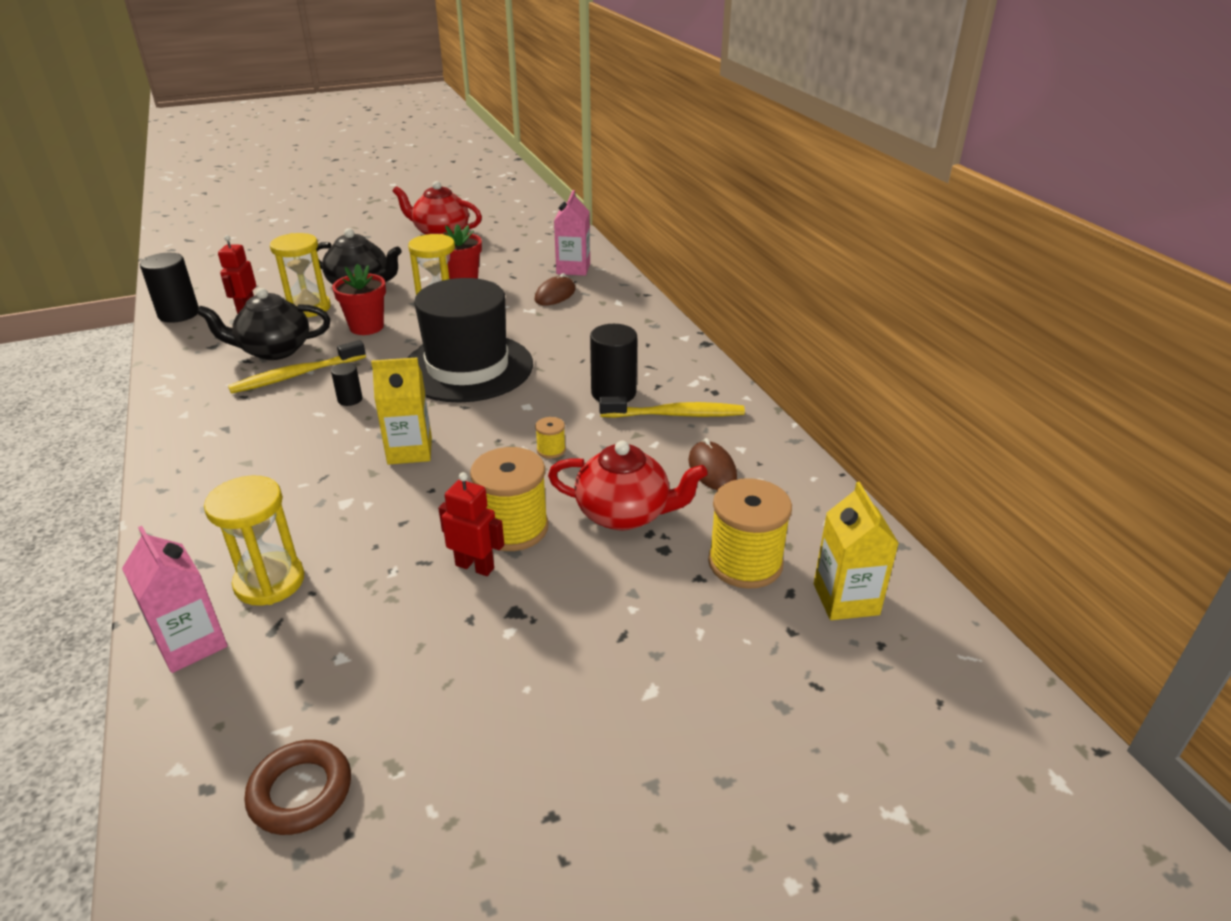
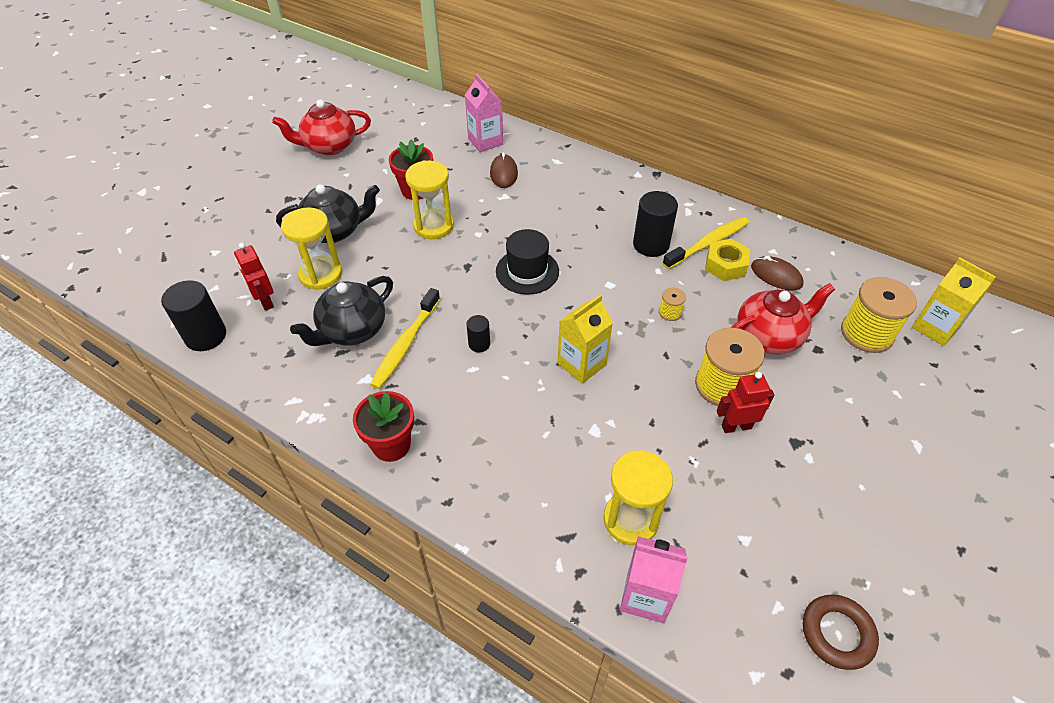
camera: 35 degrees left, 15 degrees up
red flower pot [332,263,386,335] -> red flower pot moved to [353,391,414,462]
black hat [407,278,533,403] -> black hat [496,229,559,295], size x0.56
none -> yellow nut [705,239,750,281]

